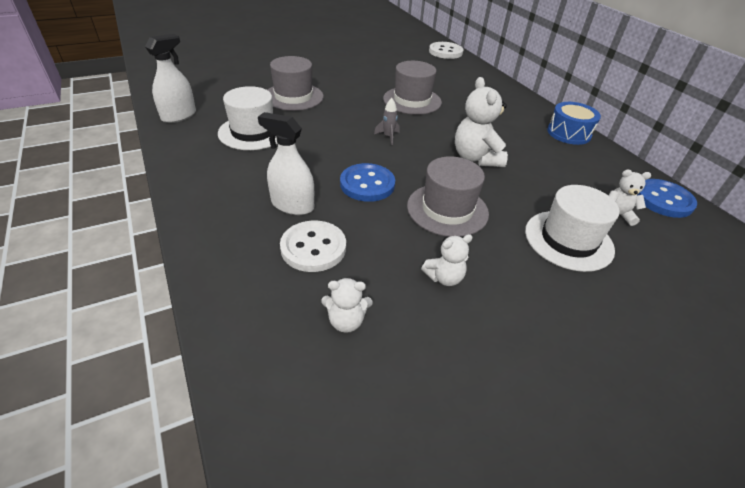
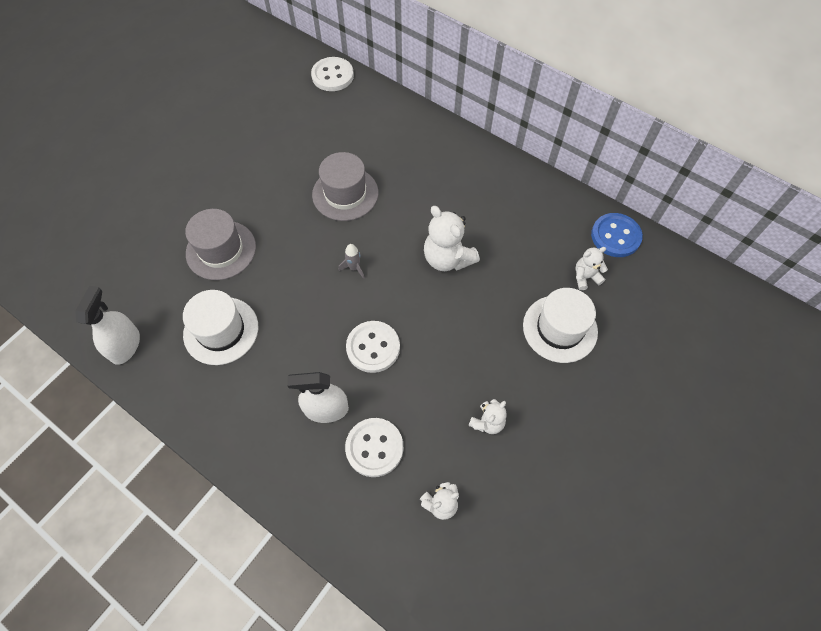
camera: 25 degrees left, 20 degrees up
blue button [340,163,395,202] -> white button [346,321,400,373]
grey hat [407,156,489,237] -> none
blue drum [547,102,601,145] -> none

